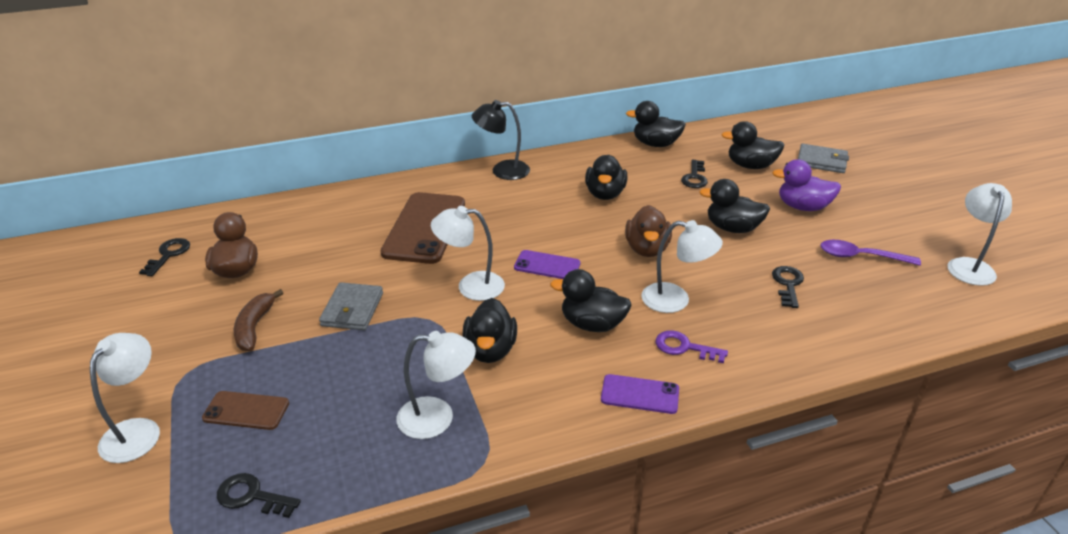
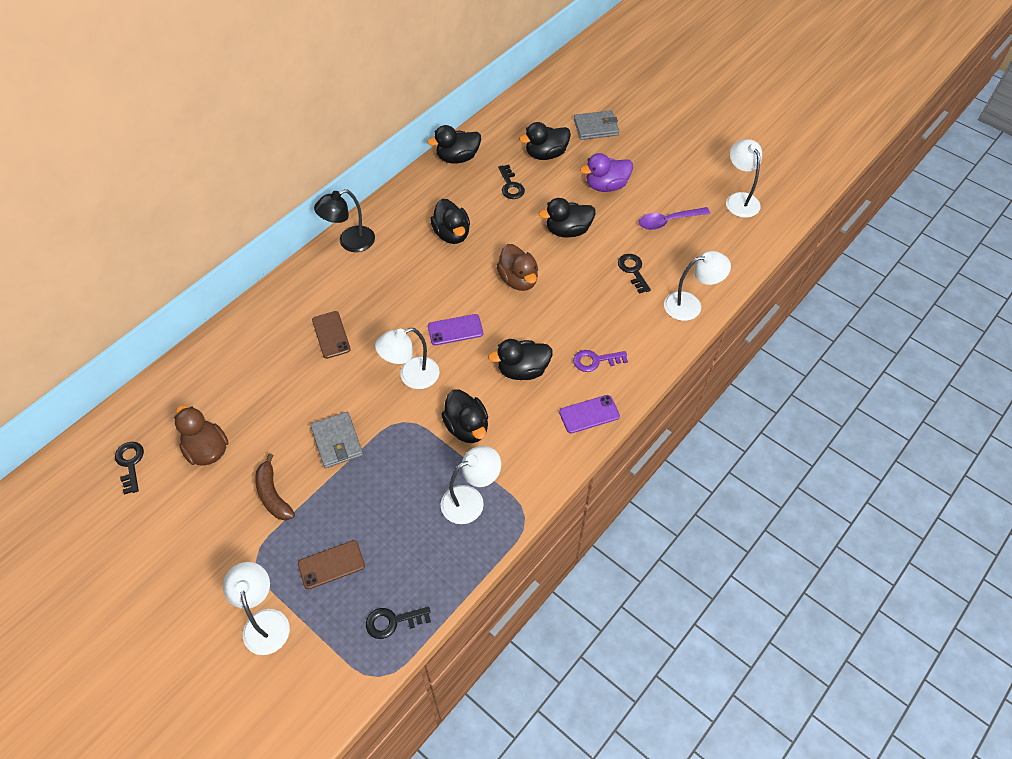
camera: 30 degrees left, 20 degrees up
brown phone [380,192,465,264] -> brown phone [312,311,351,359], size x0.52
white lamp [642,220,723,313] -> white lamp moved to [664,251,731,321]

